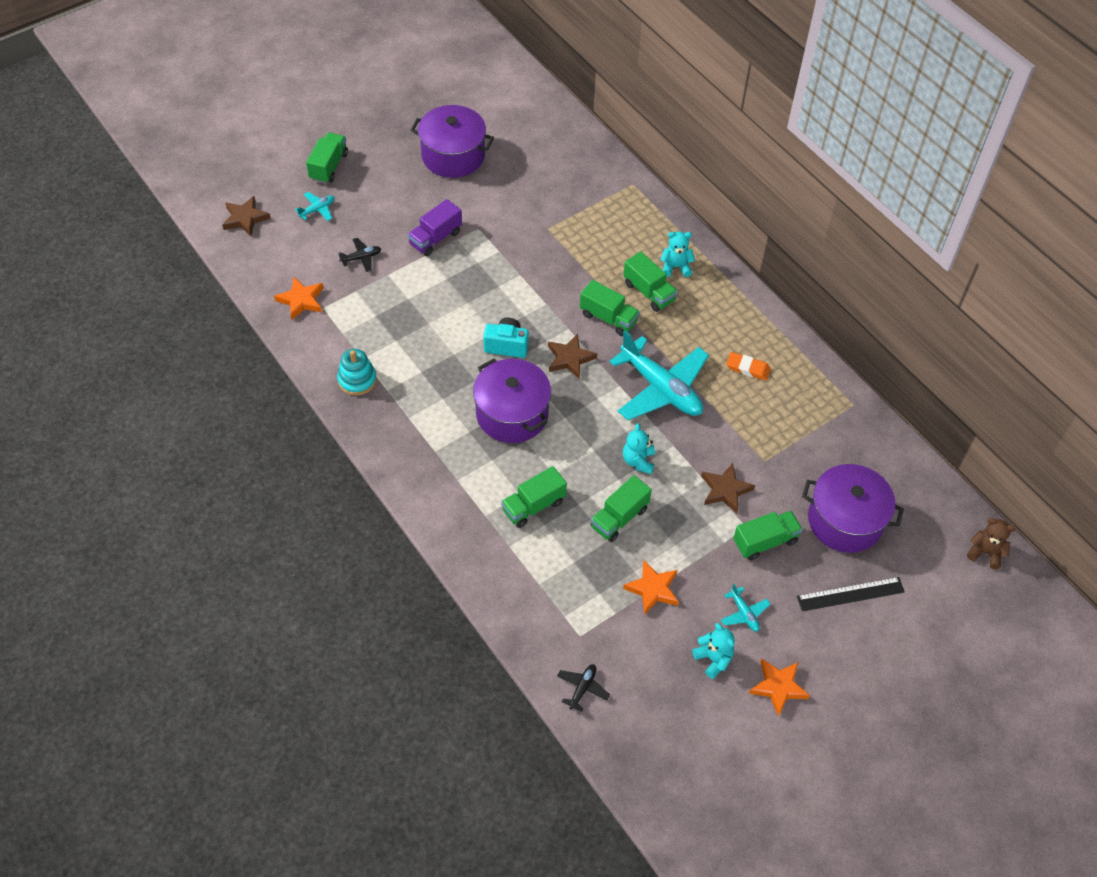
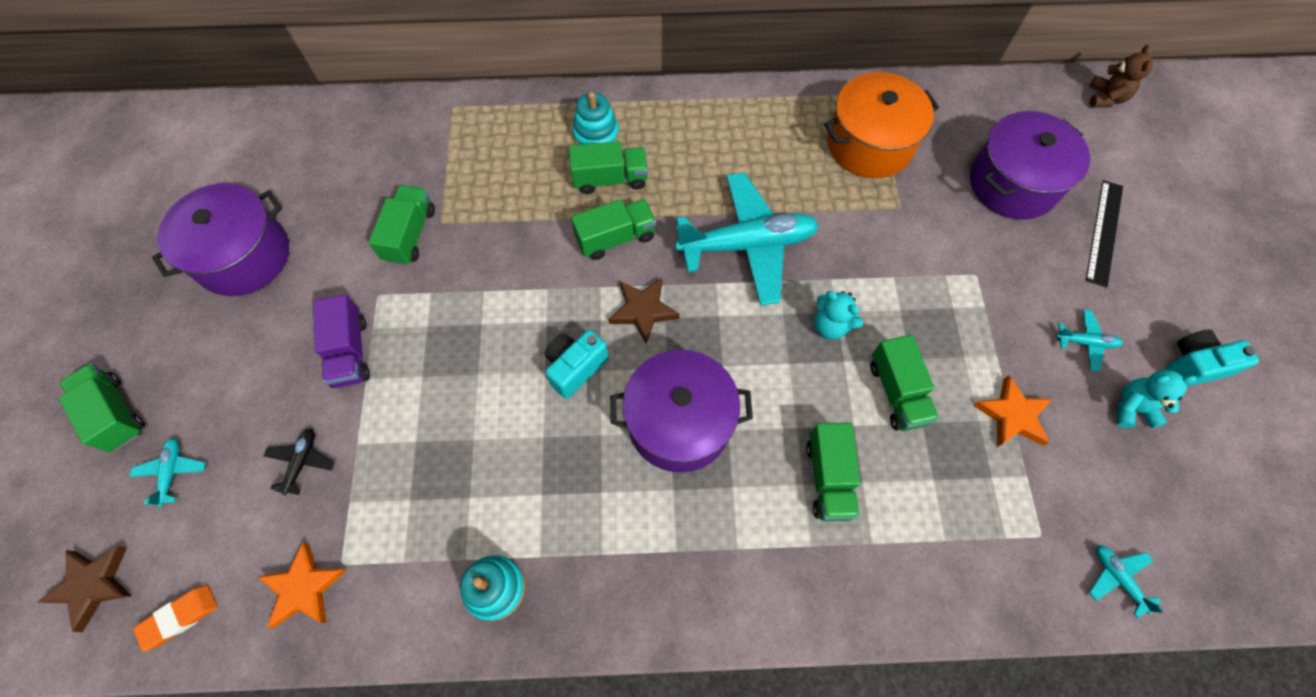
camera: 55 degrees left, 10 degrees up
black plane [557,664,610,712] -> turquoise plane [1089,545,1164,618]
turquoise teddy bear [660,232,695,277] -> turquoise stacking toy [572,92,619,145]
brown star [701,463,755,513] -> none
orange eraser [726,352,771,381] -> orange eraser moved to [133,585,218,652]
green truck [733,511,803,560] -> green truck moved to [368,185,435,265]
orange star [749,659,810,717] -> turquoise camera [1166,329,1259,386]
brown teddy bear [967,518,1016,569] -> brown teddy bear turned 135 degrees clockwise [1089,45,1153,107]
none -> orange pot [824,72,939,178]

